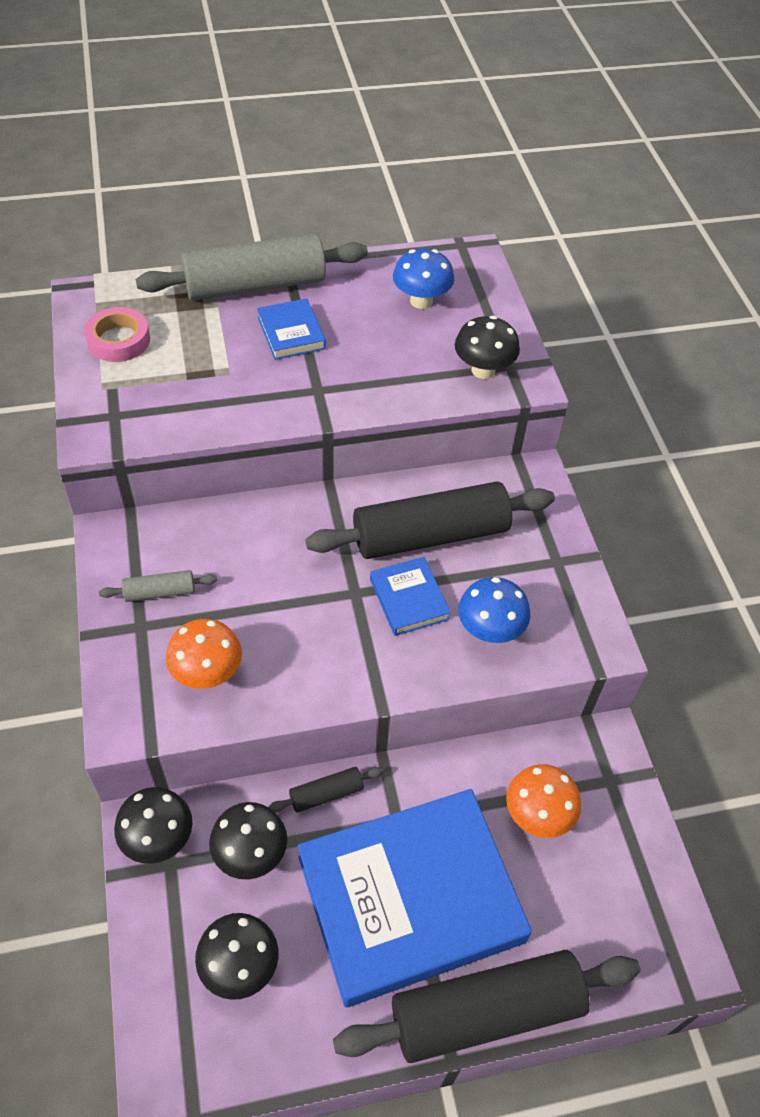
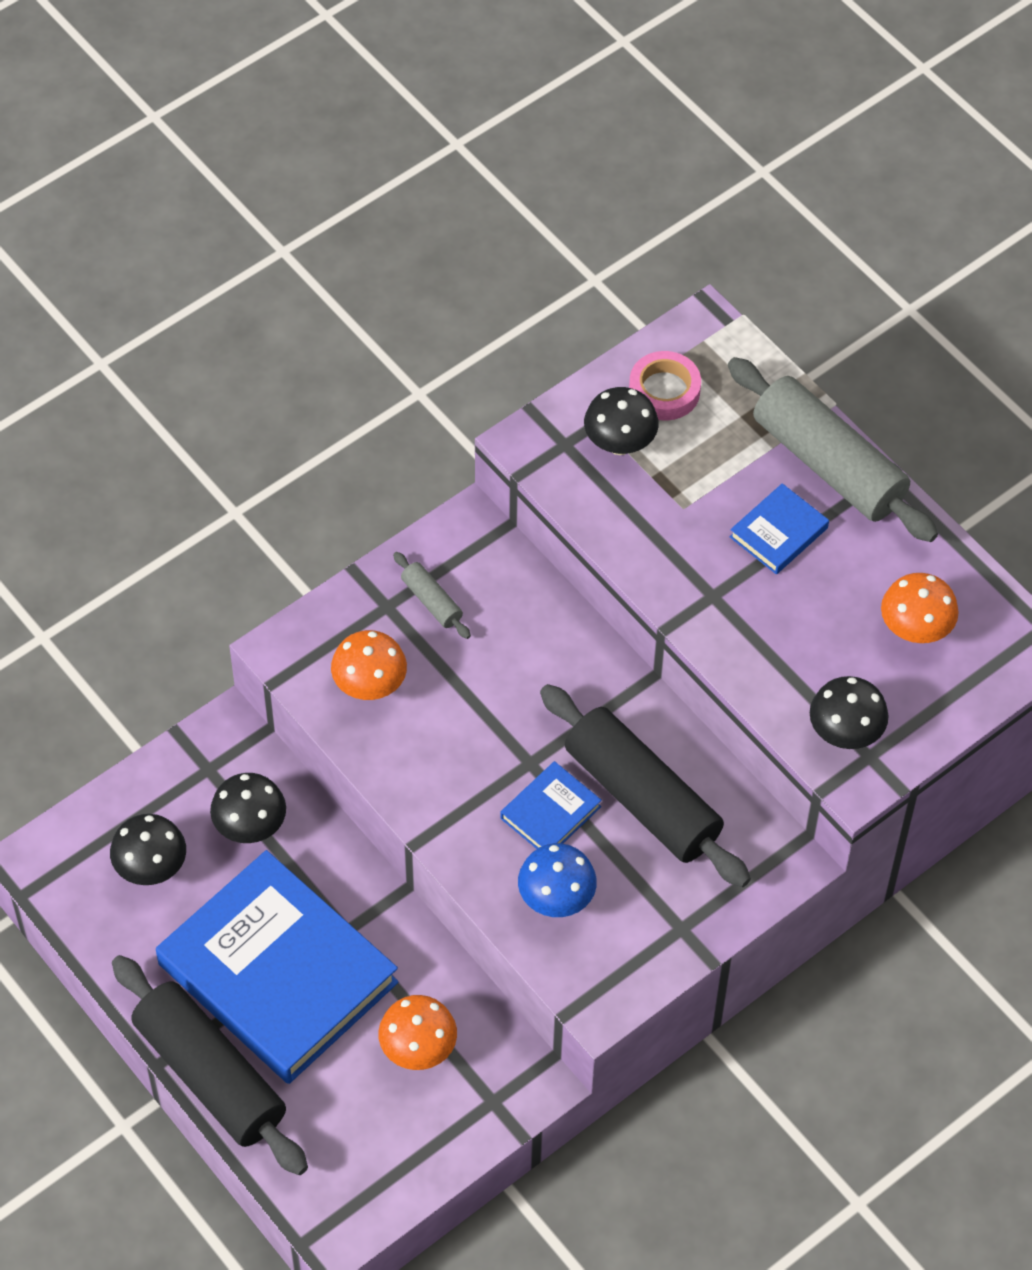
camera: 65 degrees right, 5 degrees up
black mushroom [114,787,192,864] -> black mushroom moved to [584,387,659,455]
black rolling pin [268,767,384,812] -> none
blue mushroom [393,249,454,309] -> orange mushroom [881,573,959,643]

